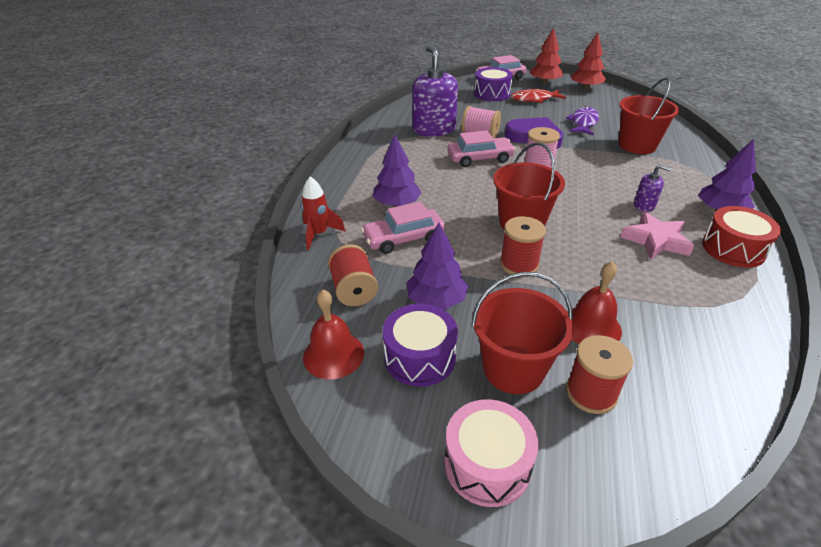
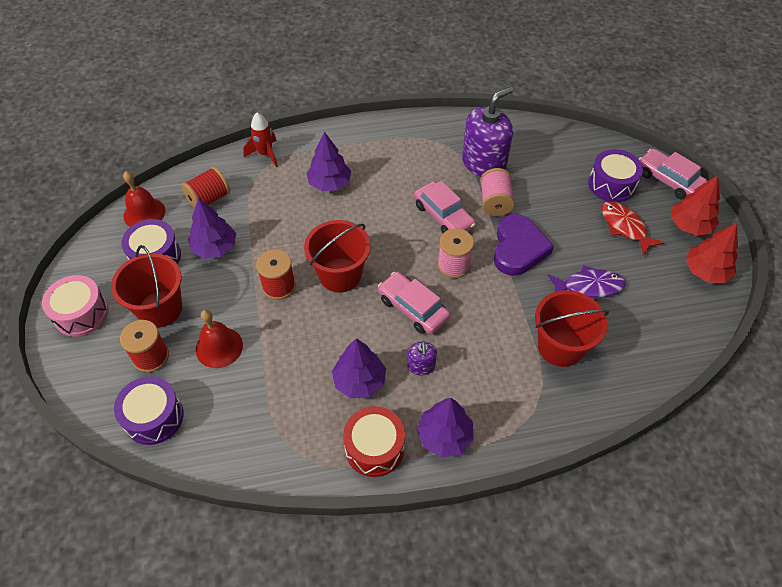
camera: 65 degrees right, 15 degrees up
pink car [361,201,445,254] -> pink car moved to [378,272,451,334]
pink star [621,211,694,260] -> purple tree [332,338,386,398]
none -> purple drum [114,376,184,445]

